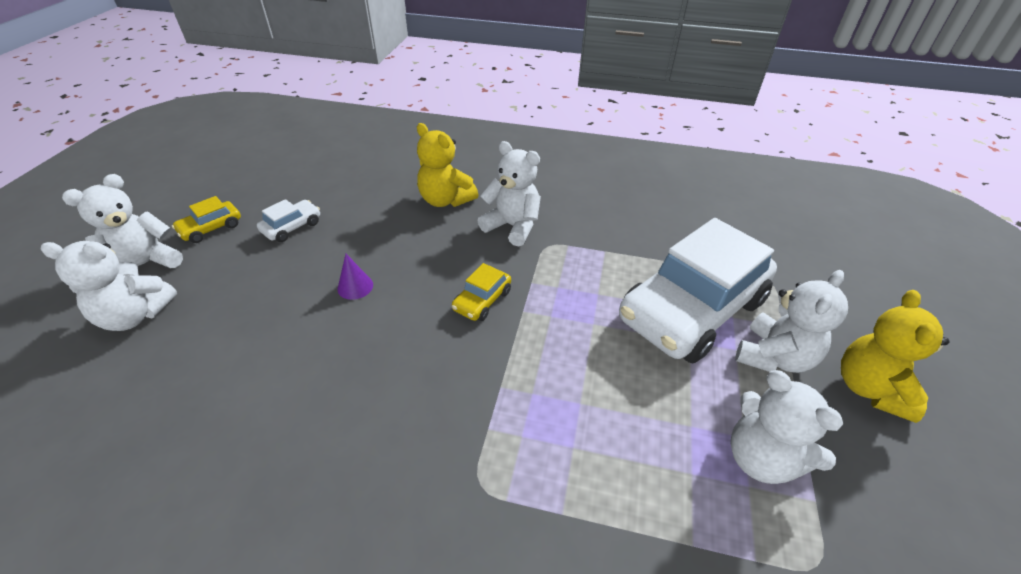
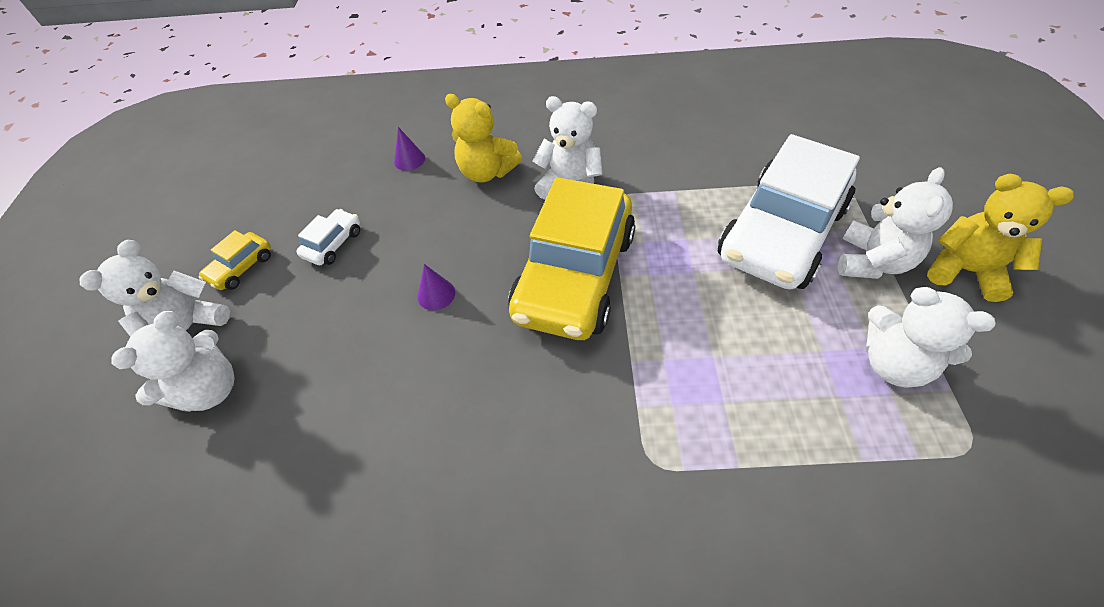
camera: 10 degrees left, 10 degrees up
white teddy bear [40,241,177,331] -> white teddy bear turned 45 degrees counterclockwise [111,311,234,412]
yellow car [452,263,511,321] -> yellow car [508,177,635,340], size x2.46
yellow teddy bear [841,290,949,423] -> yellow teddy bear turned 120 degrees clockwise [927,174,1074,302]
none -> purple cone [394,127,425,171]

